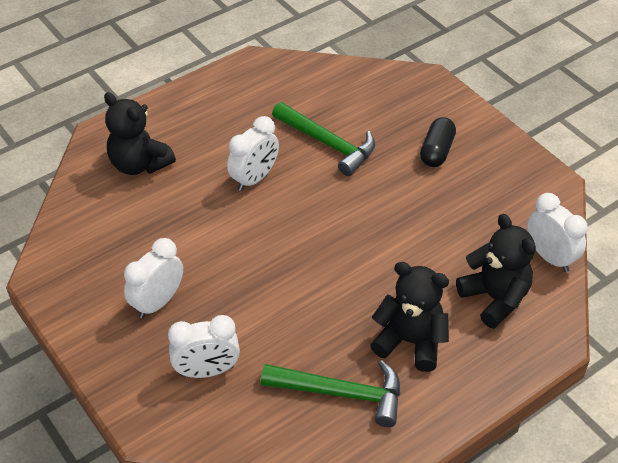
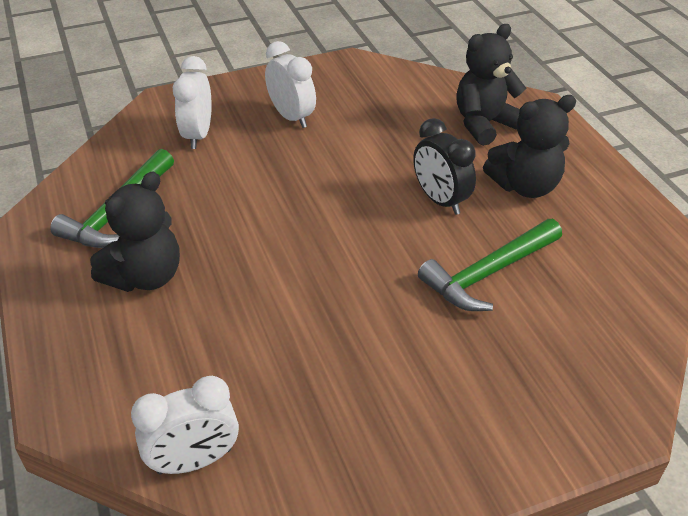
camera: 105 degrees right, 5 degrees down
white clock [227,116,279,191] -> black clock [413,118,476,215]
black capsule [420,117,456,167] -> none
black teddy bear [456,214,536,329] -> black teddy bear moved to [483,95,576,198]

